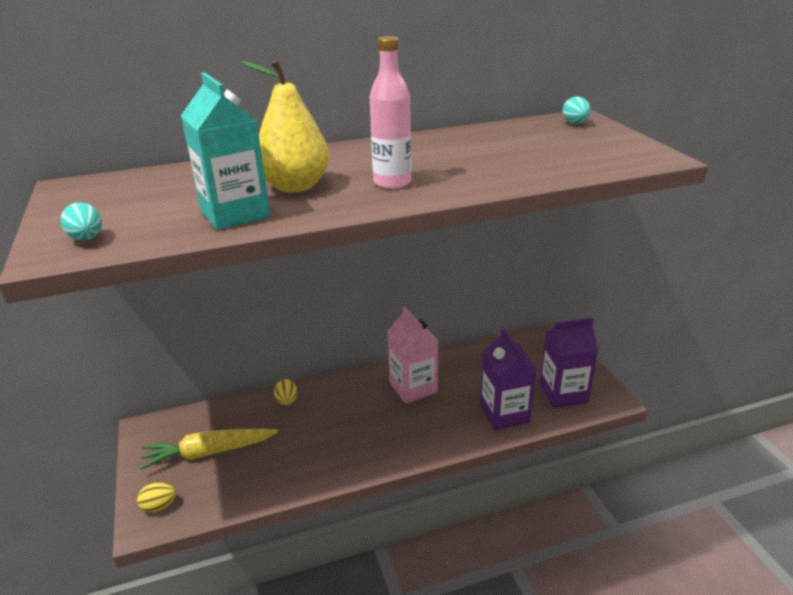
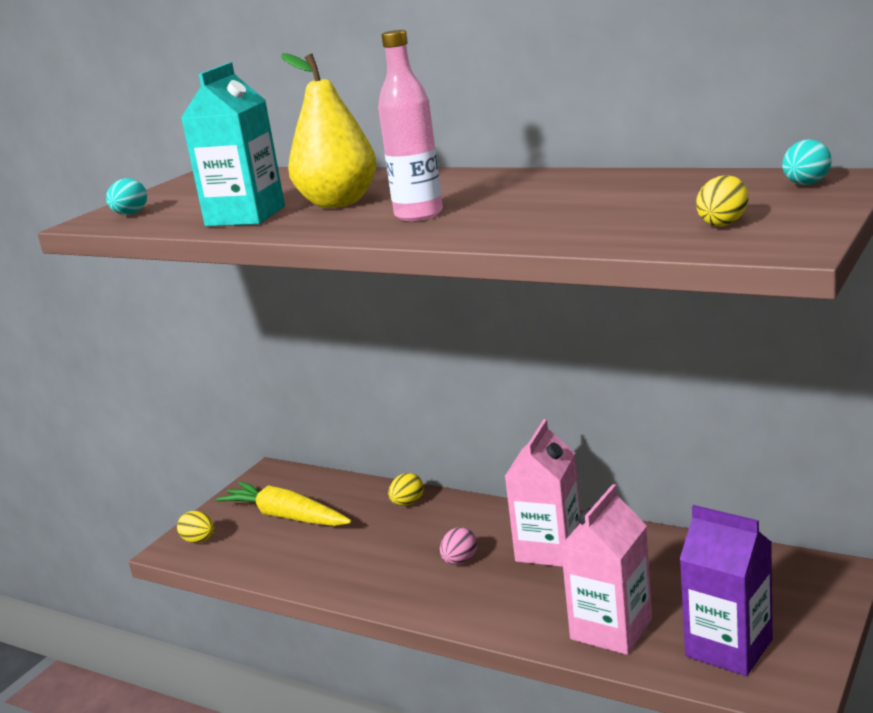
camera: 50 degrees right, 10 degrees down
purple carton [480,328,536,430] -> pink carton [561,484,652,655]
none -> pink egg [440,527,477,565]
none -> yellow egg [696,175,748,226]

